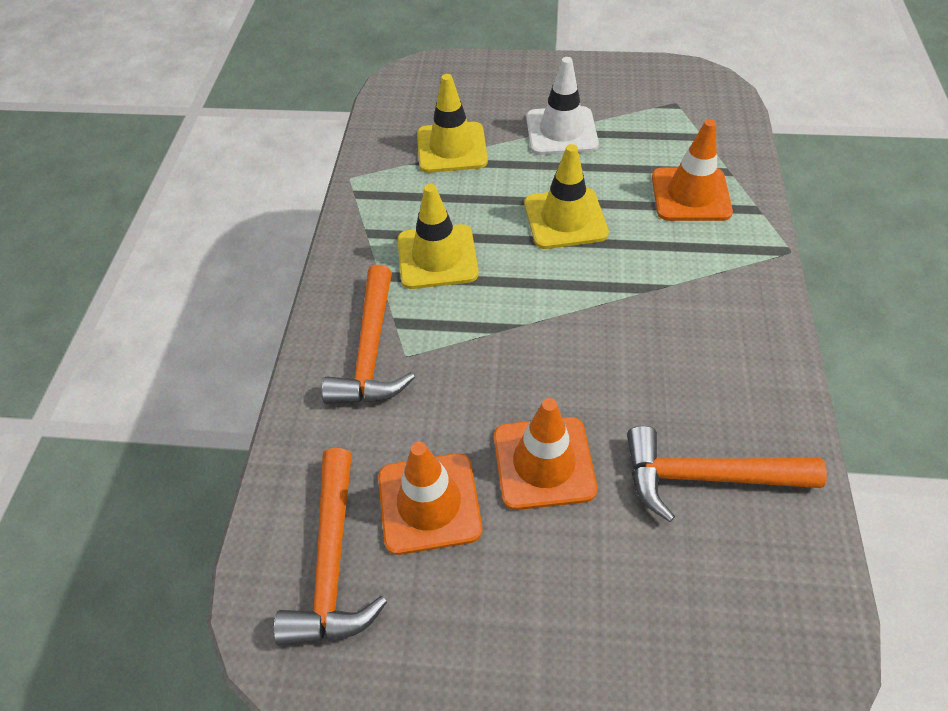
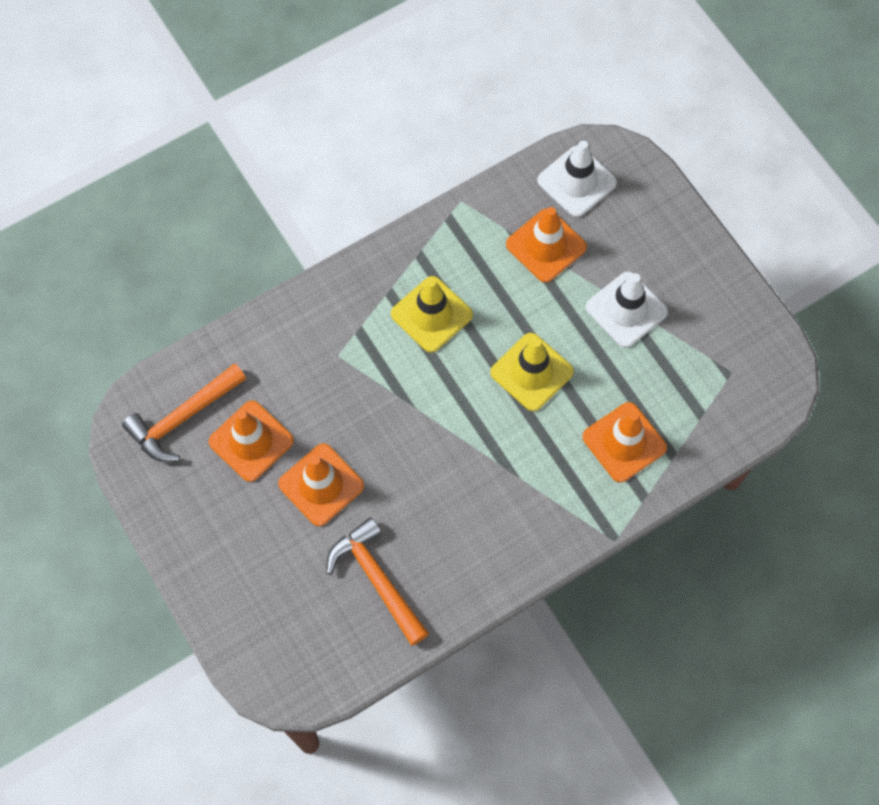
camera: 50 degrees right, 15 degrees up
orange hammer [322,265,415,404] -> none
yellow traffic cone [417,74,488,173] -> orange traffic cone [506,207,587,283]
none -> white traffic cone [537,141,617,217]

